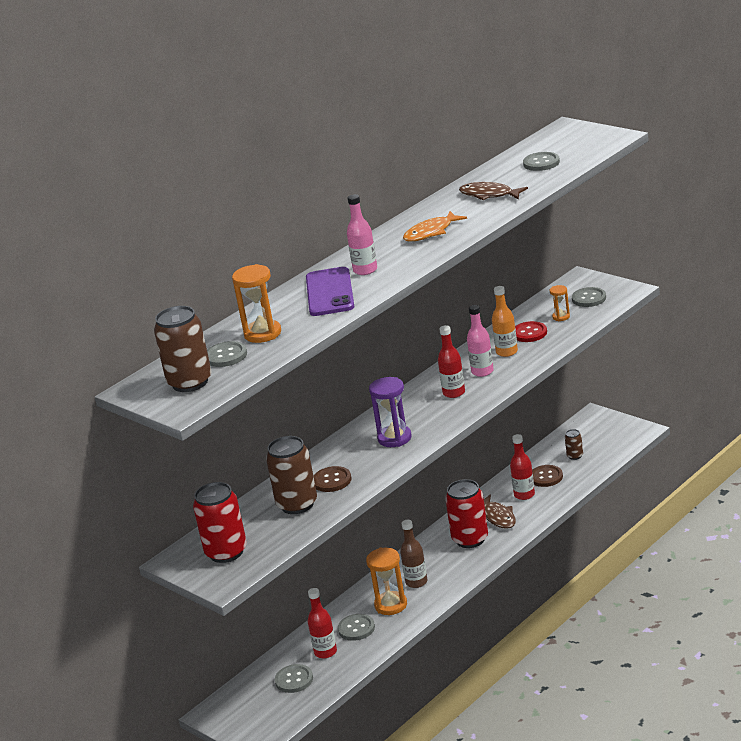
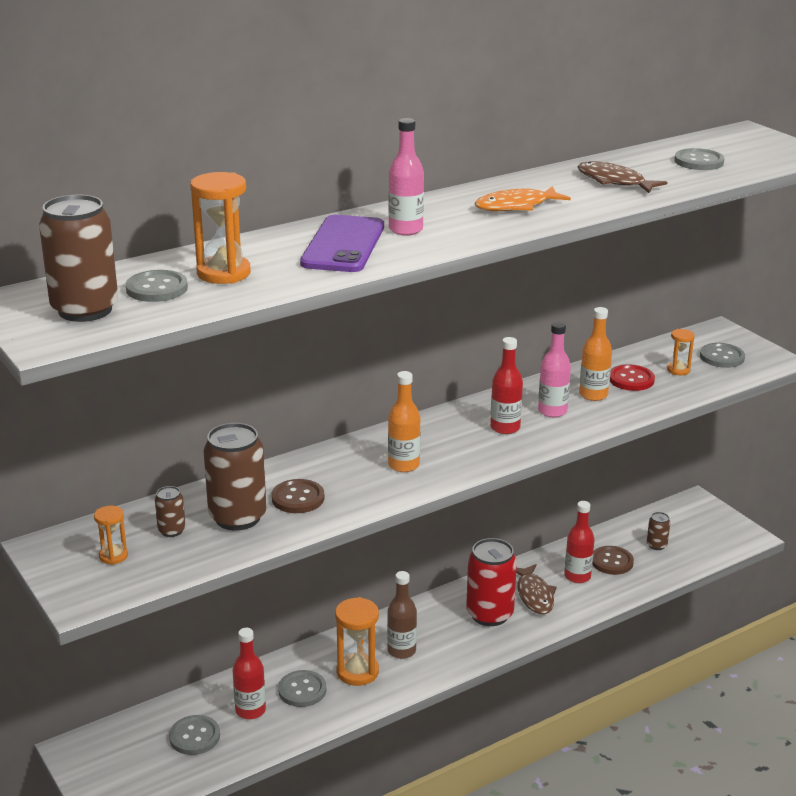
camera: 10 degrees right, 0 degrees up
red can [193,482,247,563] -> orange hourglass [94,506,128,565]
purple hourglass [369,377,412,447] -> orange bottle [388,371,421,472]
none -> brown can [155,486,186,537]

